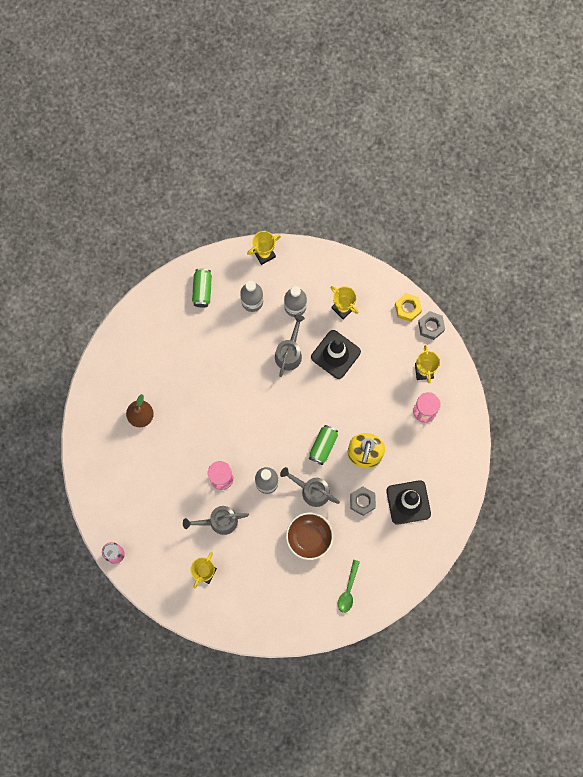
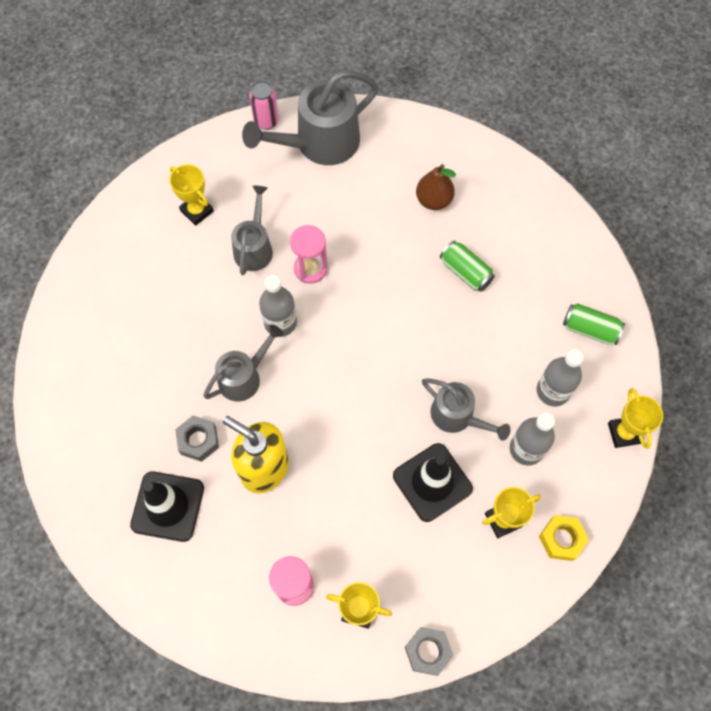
camera: 110 degrees right, 10 degrees down
brown bowl [286,513,333,560] -> none
green can [309,425,338,465] -> green can moved to [440,240,495,292]
green spoon [338,560,360,613] -> none
yellow nut [395,293,422,322] -> yellow nut moved to [539,515,589,561]
none -> grey watering can [242,70,379,165]

